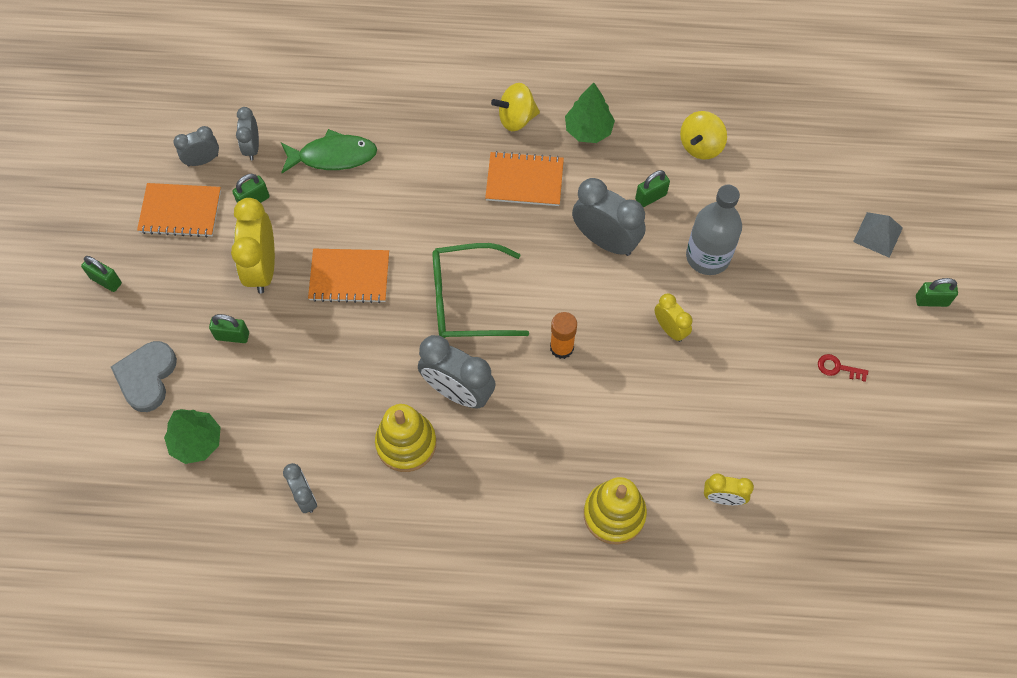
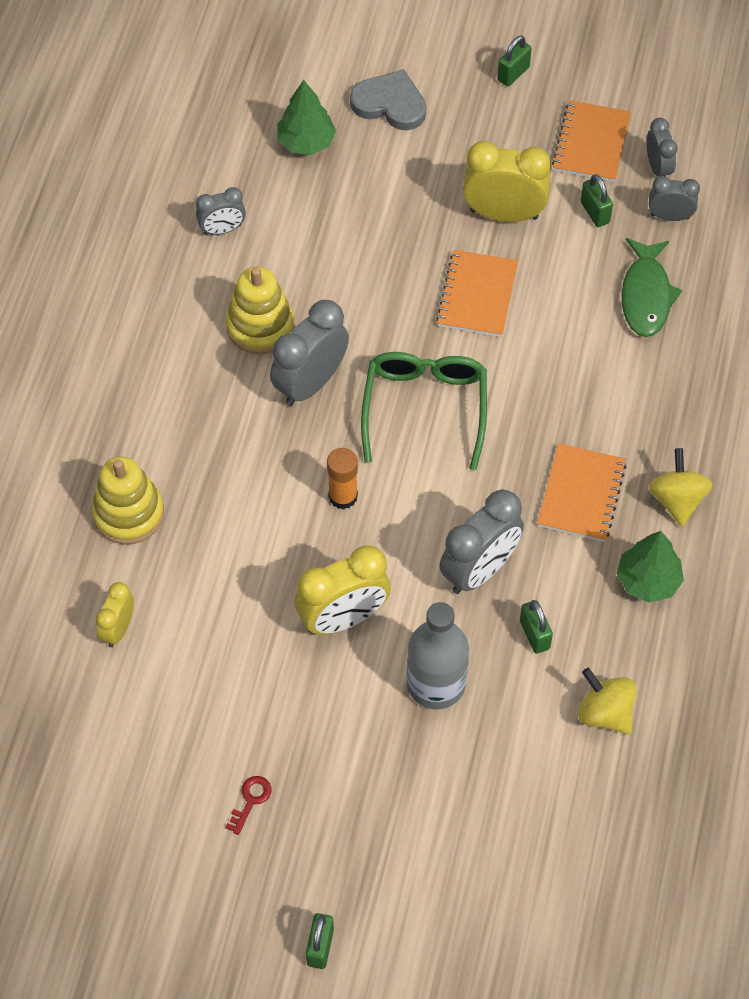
camera: 100 degrees right, 5 degrees down
green padlock [209,314,249,343] -> none
yellow clock [655,293,692,342] -> yellow clock [295,546,391,635], size x1.76
grey pyramid [853,212,903,258] -> none

